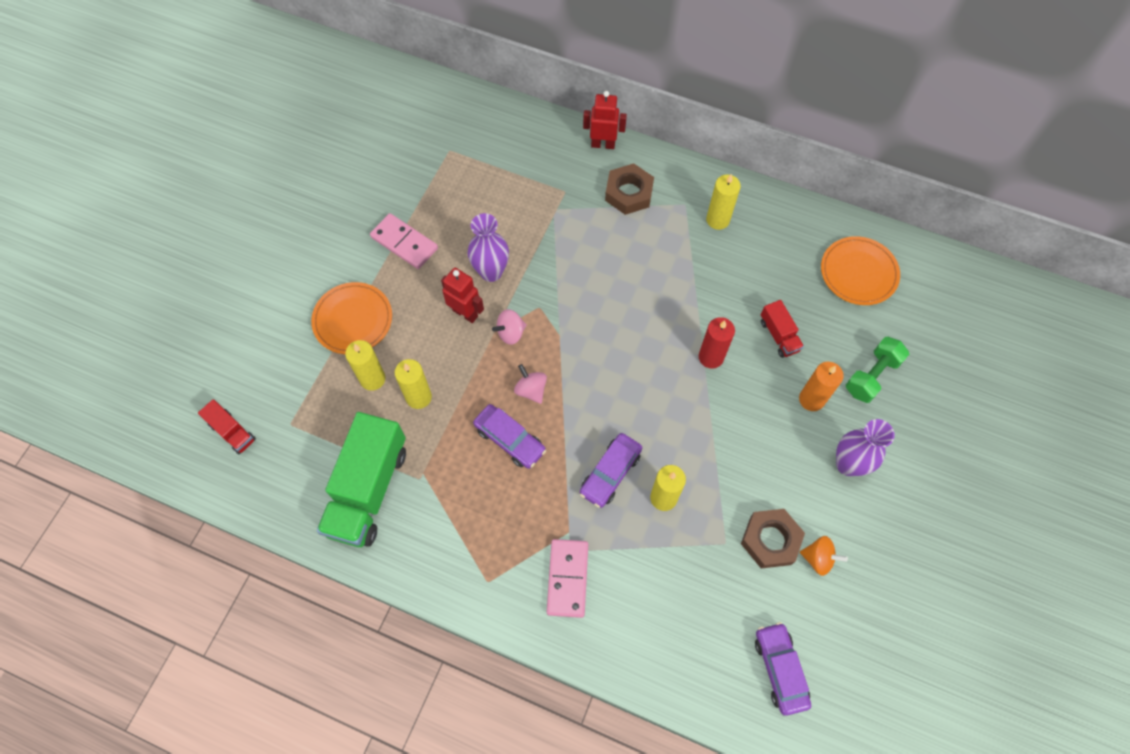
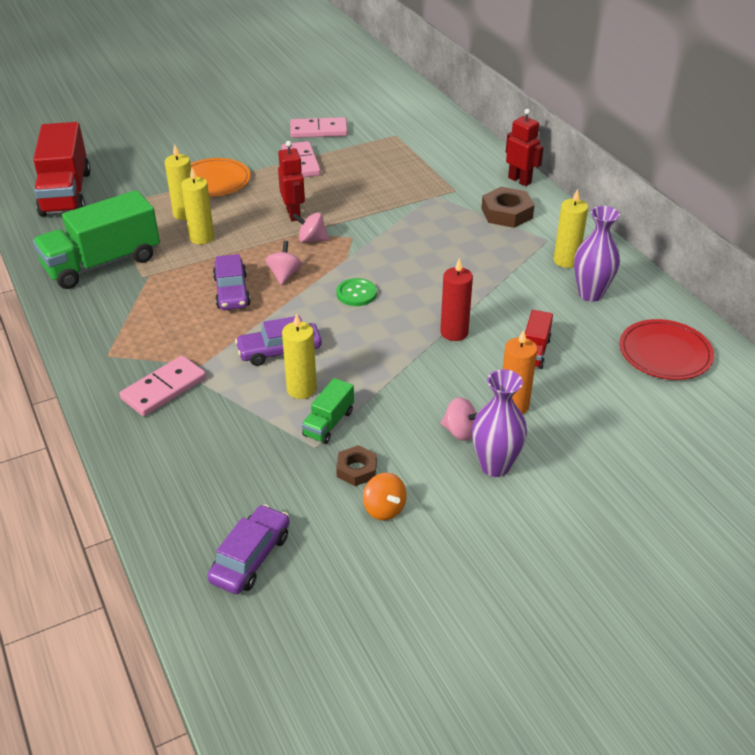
camera: 40 degrees right, 25 degrees down
red truck [198,399,256,454] -> red truck [33,122,90,217], size x2.12
purple vase [468,213,509,282] -> purple vase moved to [574,206,620,302]
brown nut [741,509,805,568] -> brown nut [336,445,377,486], size x0.62
orange plate [821,236,900,305] -> red plate [619,319,714,380]
green dumbbell [846,337,909,403] -> none
none -> pink domino [290,117,348,138]
none -> green truck [302,378,354,444]
none -> green button [336,278,377,306]
none -> pink spinning top [440,397,477,441]

